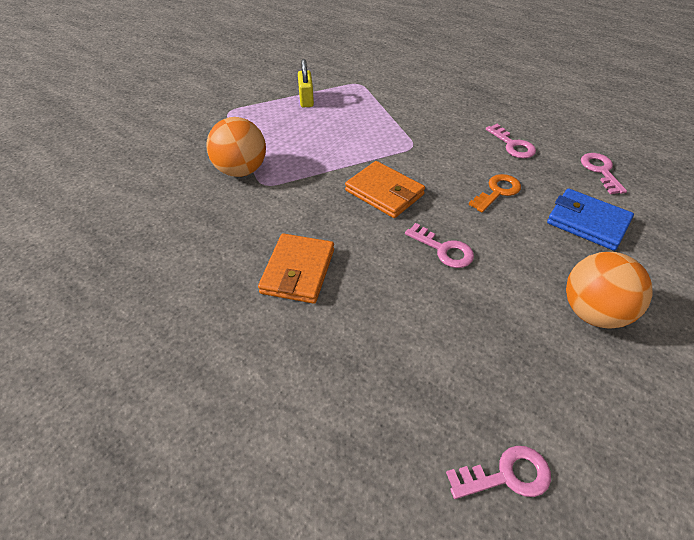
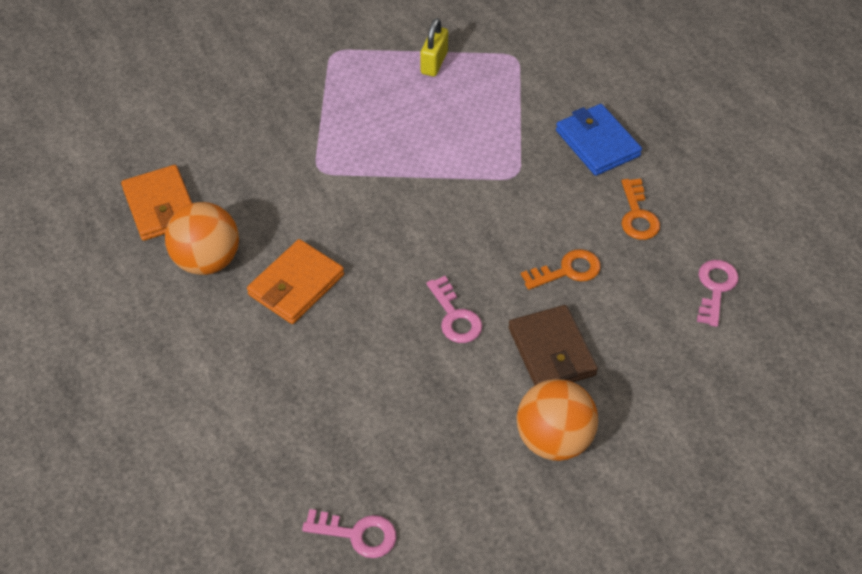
camera: 25 degrees right, 5 degrees up
orange ball [206,117,266,177] -> orange ball moved to [165,202,239,275]
orange wallet [345,161,425,218] -> orange wallet moved to [121,165,192,241]
pink key [486,124,536,158] -> orange key [621,179,660,240]
blue wallet [547,189,634,251] -> blue wallet moved to [556,104,642,176]
none -> brown wallet [508,305,598,386]

